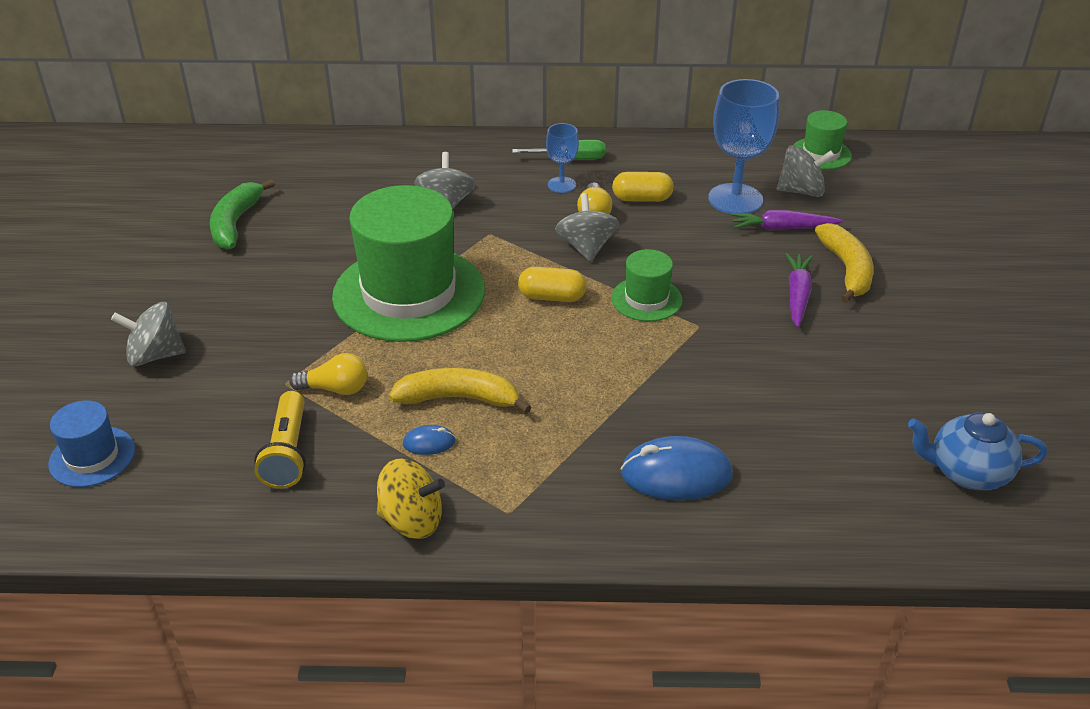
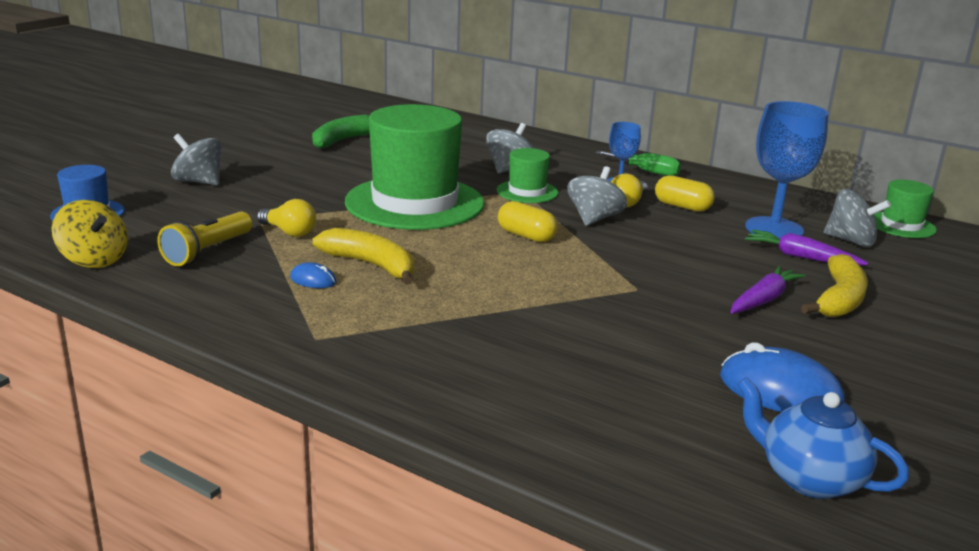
camera: 30 degrees right, 15 degrees down
yellow spinning top [377,458,445,539] -> yellow spinning top moved to [52,200,128,268]
green hat [611,249,683,321] -> green hat moved to [497,148,558,203]
blue mouse [621,436,733,501] -> blue mouse moved to [720,342,845,412]

